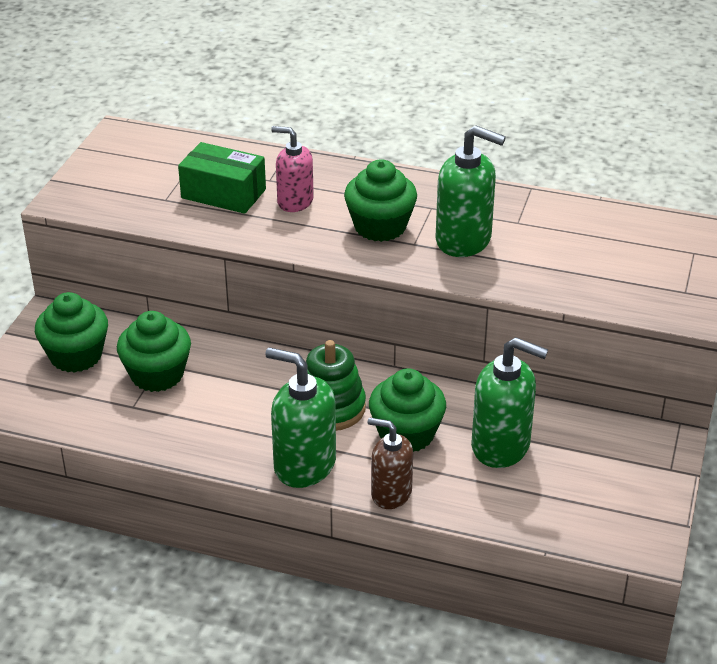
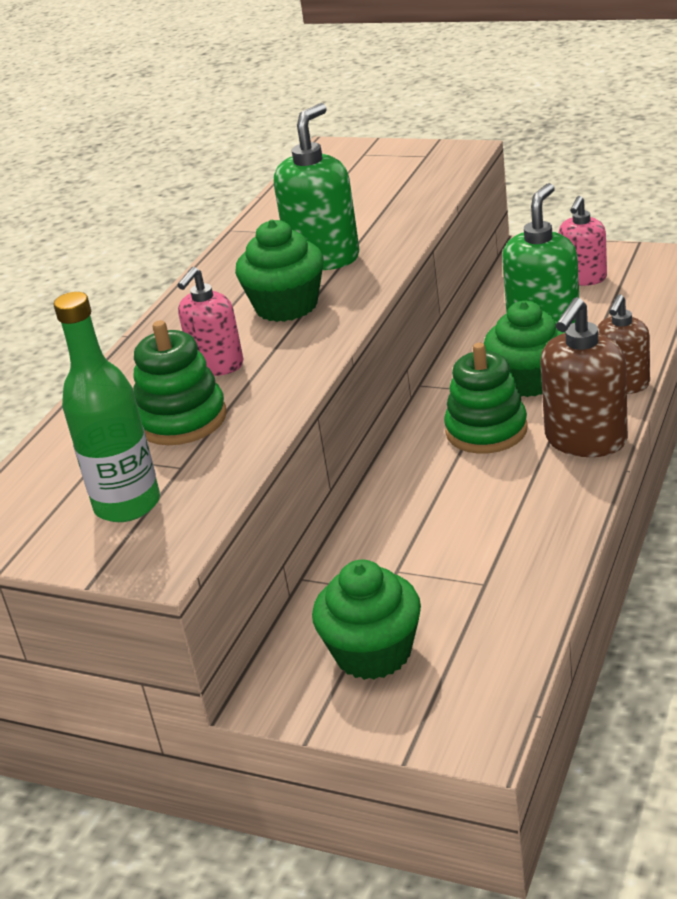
camera: 80 degrees left, 5 degrees down
green cupcake [117,311,191,392] -> none
green box [178,142,266,214] -> green stacking toy [133,320,227,445]
green soap dispenser [265,347,336,488] -> brown soap dispenser [540,297,628,457]
none -> green bottle [53,292,160,522]
none -> pink soap dispenser [559,196,607,286]

